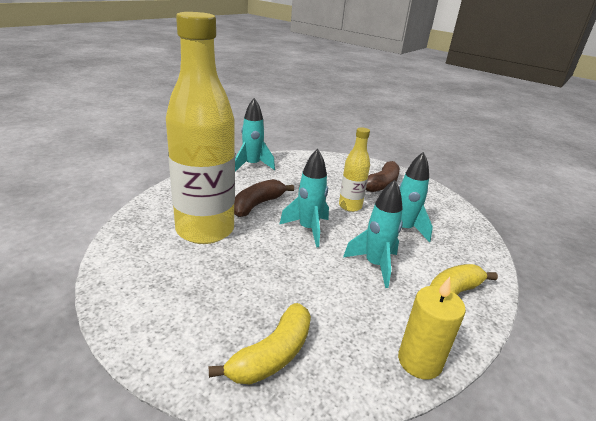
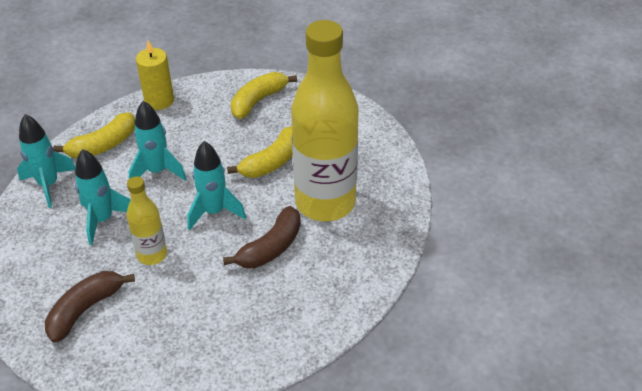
camera: 175 degrees left, 15 degrees up
turquoise rocket [235,98,275,172] -> turquoise rocket moved to [17,114,76,208]
none -> yellow banana [227,126,293,178]

